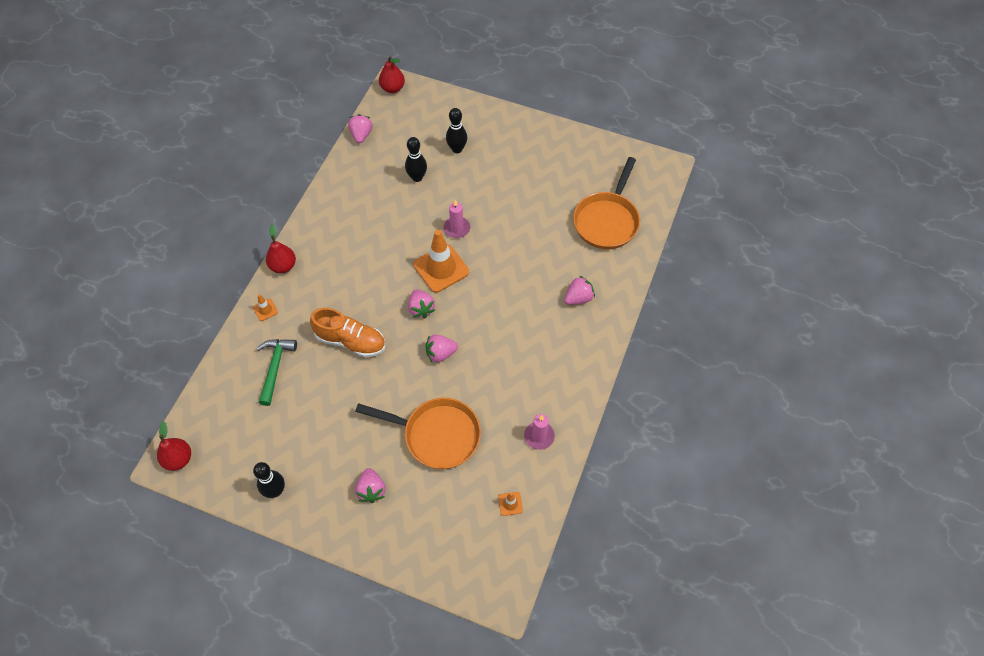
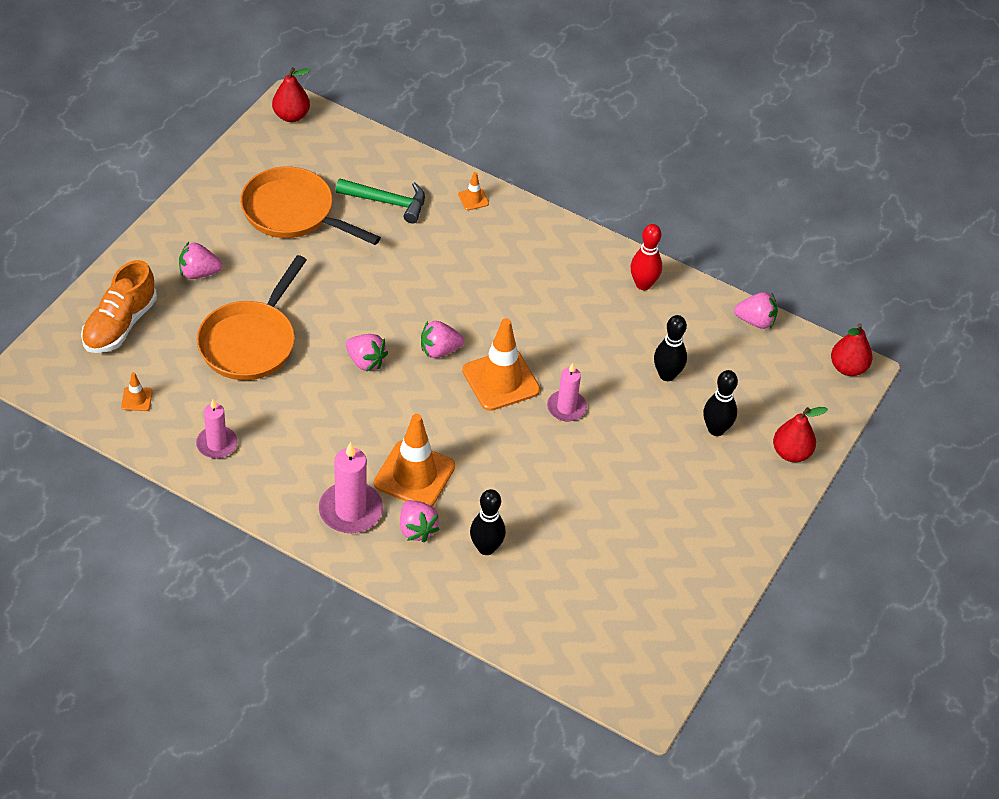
camera: 95 degrees right, 10 degrees down
black bowling pin [253,462,285,498] -> black bowling pin moved to [470,489,506,555]
red pear [266,225,296,273] -> red pear moved to [773,407,828,462]
orange shoe [310,308,385,358] -> orange shoe moved to [81,260,157,353]
pink strawberry [426,334,458,363] -> pink strawberry turned 135 degrees clockwise [346,334,388,372]
orange pan [573,157,640,249] -> orange pan moved to [240,167,381,245]
none -> pink candle [319,442,383,533]
none -> orange traffic cone [374,414,455,506]
none -> red bowling pin [631,224,662,290]

